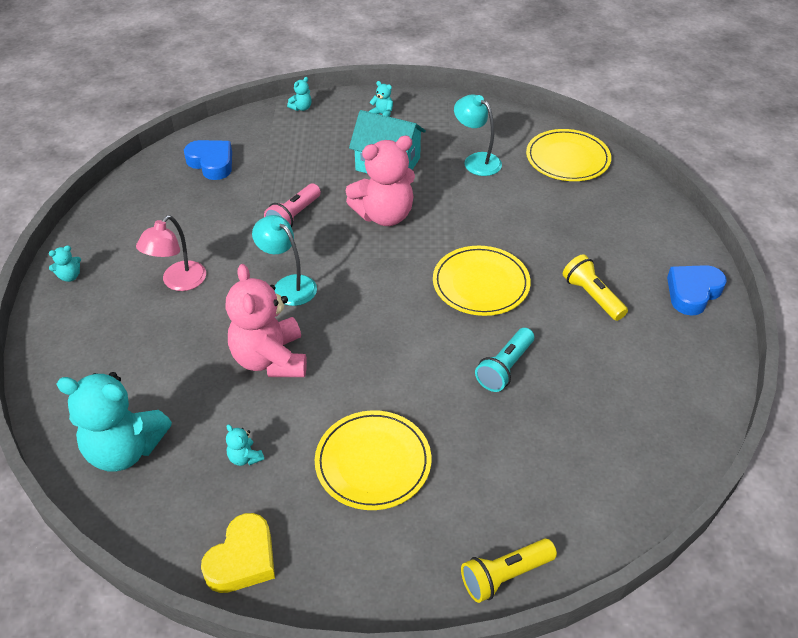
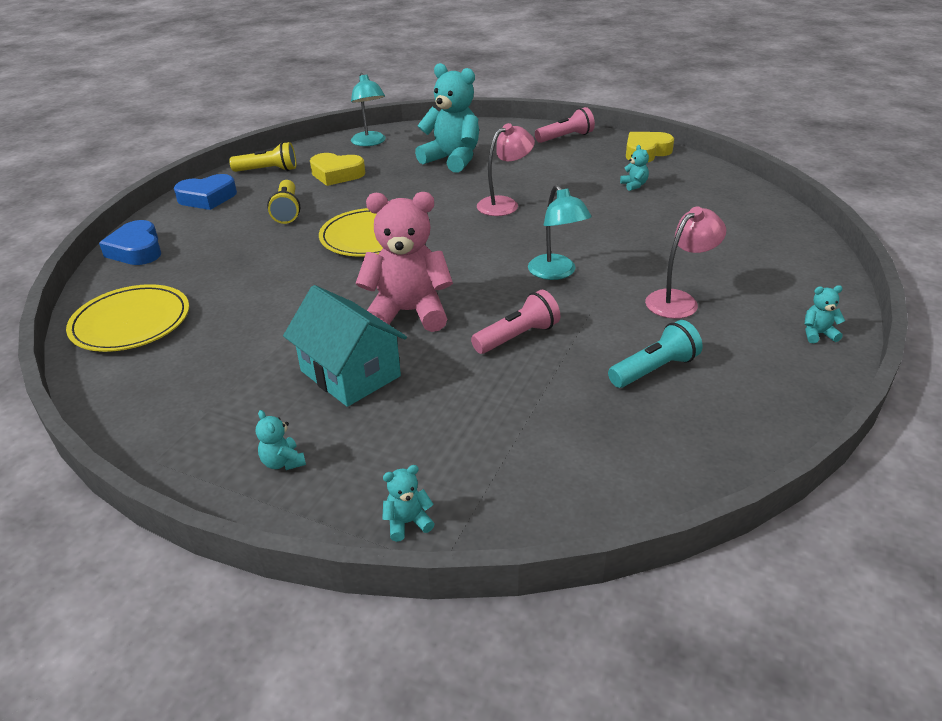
camera: 155 degrees left, 10 degrees down
turquoise teddy bear [57,372,172,472] -> turquoise teddy bear moved to [415,63,479,173]
blue heart [184,140,232,180] -> blue heart moved to [99,220,161,265]
pink teddy bear [226,264,307,377] -> none
yellow plate [315,410,431,510] -> none
turquoise lamp [454,94,502,176] -> turquoise lamp moved to [351,73,386,146]
yellow flashlight [461,539,557,603] -> yellow flashlight moved to [229,142,296,172]
turquoise flashlight [475,328,534,392] -> turquoise flashlight moved to [608,320,703,388]
none -> yellow heart [310,153,365,186]
none -> pink lamp [477,123,535,216]
none -> pink flashlight [535,107,595,143]

